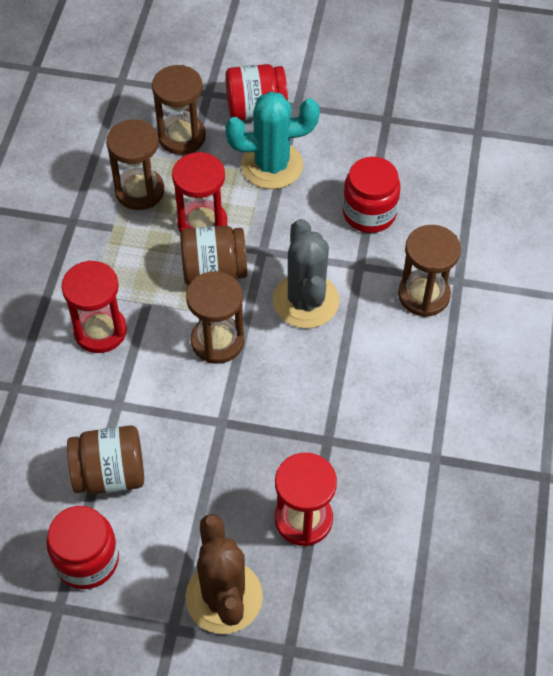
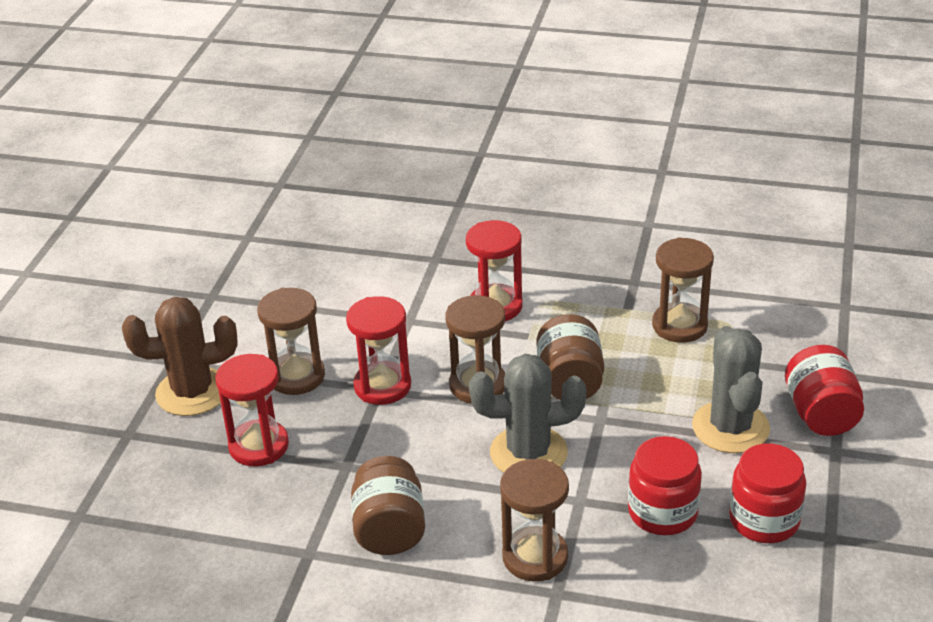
camera: 95 degrees right, 20 degrees down
red jar [46,506,119,589] -> red jar moved to [729,444,806,543]
brown jar [67,425,144,495] -> brown jar moved to [351,456,425,555]
brown hourglass [152,65,206,155] -> brown hourglass moved to [257,288,325,395]
red hourglass [172,152,227,233] -> red hourglass moved to [346,296,411,405]
turquoise cactus [225,91,320,189] -> grey cactus [692,326,770,453]

